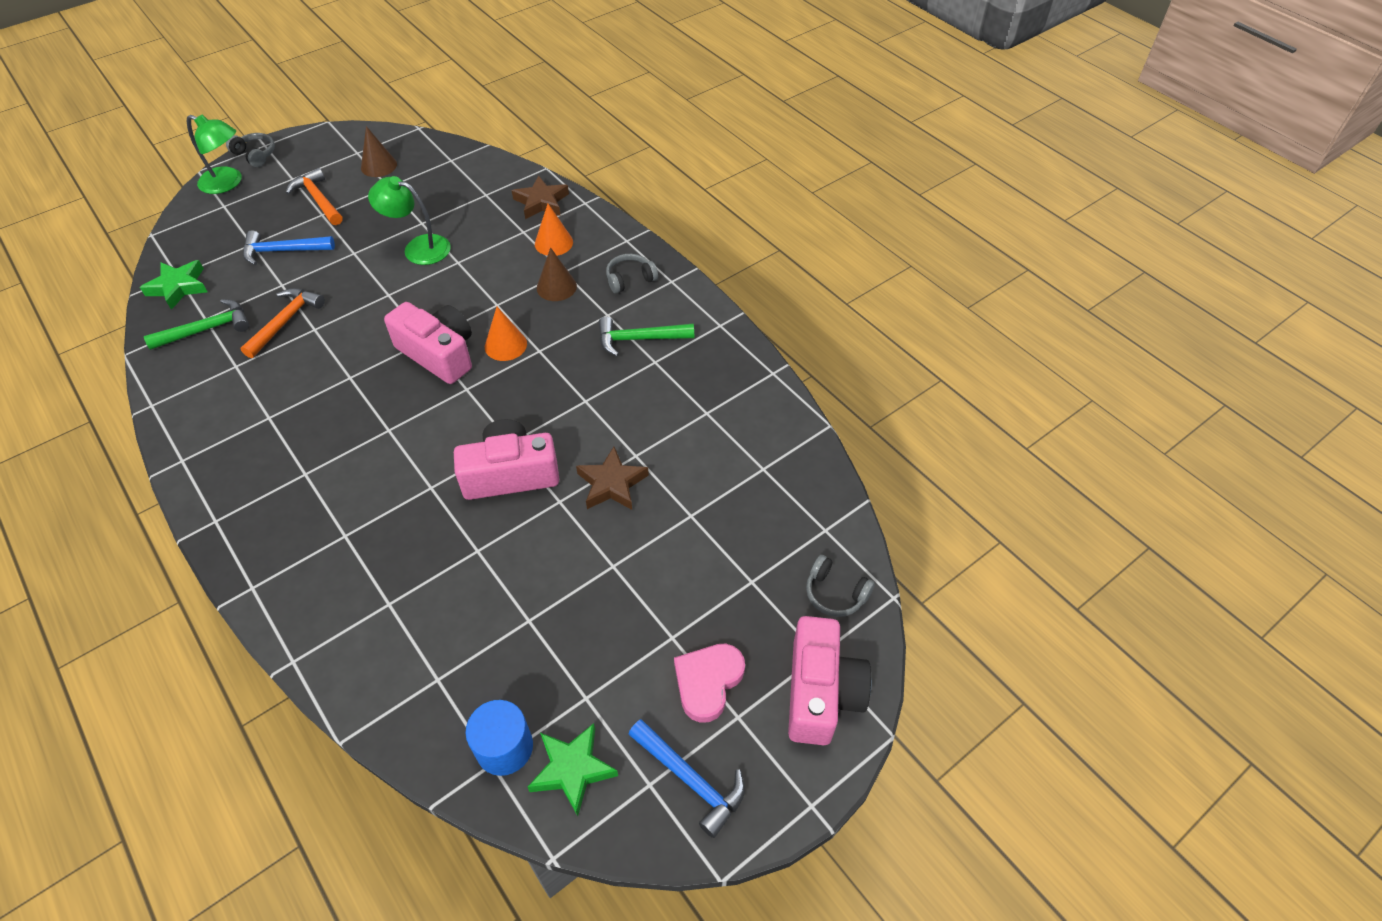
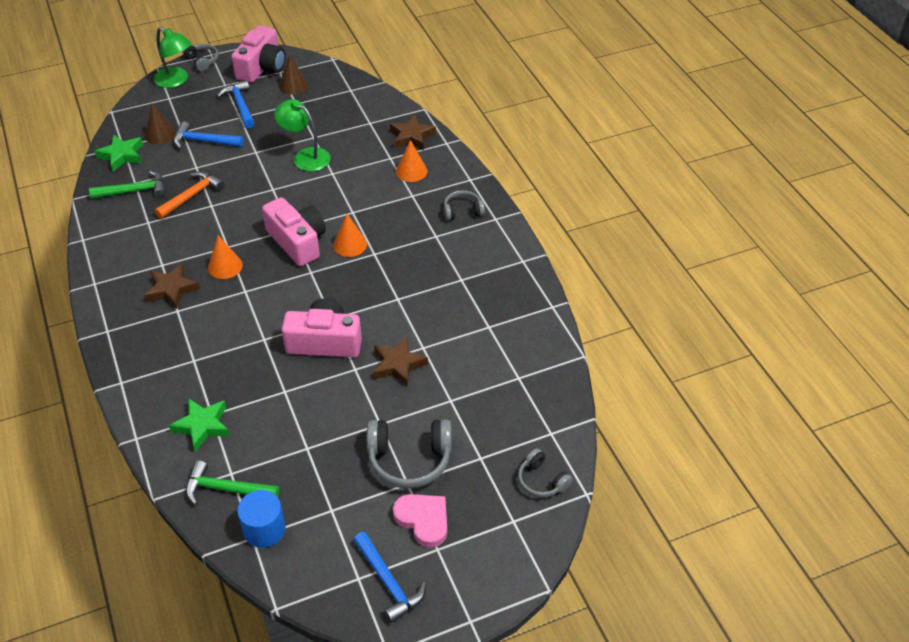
camera: 15 degrees right, 5 degrees down
orange hammer [286,168,343,225] -> blue hammer [217,80,255,128]
green star [528,723,618,816] -> green star moved to [169,399,230,452]
brown cone [537,247,577,301] -> brown cone moved to [145,103,176,144]
green hammer [598,317,694,356] -> green hammer moved to [186,460,279,505]
pink heart [674,644,745,723] -> pink heart turned 90 degrees clockwise [393,494,447,548]
pink camera [788,616,872,745] -> pink camera moved to [231,25,286,83]
none -> brown star [144,264,200,309]
none -> orange cone [208,235,243,279]
none -> grey headphones [367,419,452,489]

